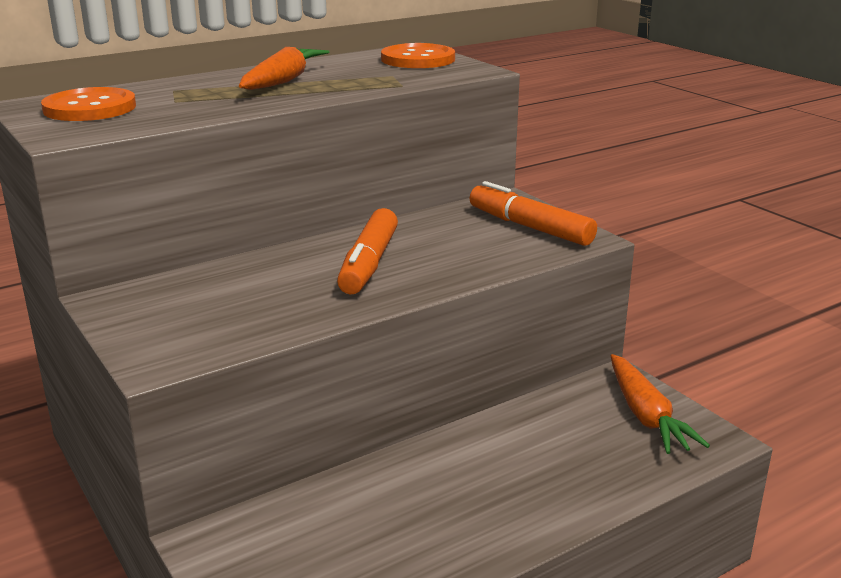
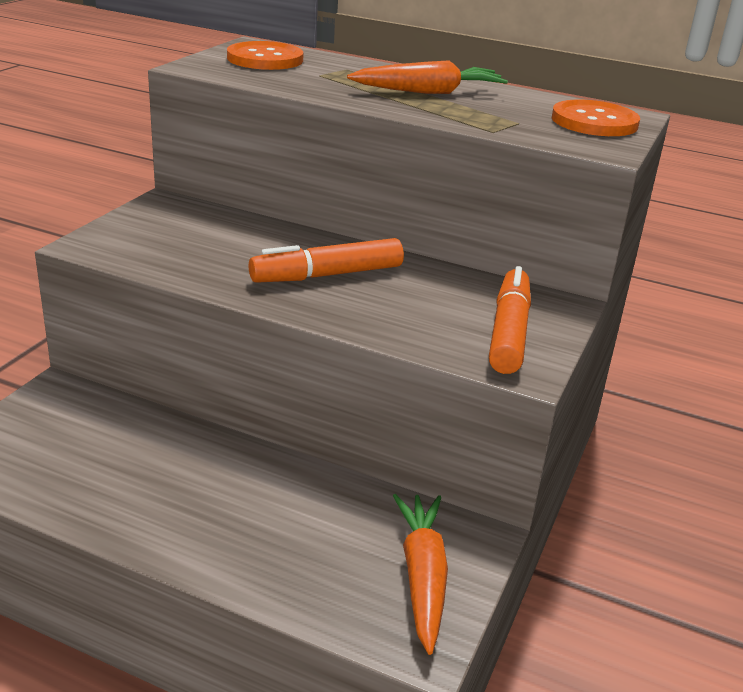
camera: 55 degrees right, 5 degrees up
orange carrot [611,354,710,454] -> orange carrot turned 135 degrees clockwise [393,494,448,655]

